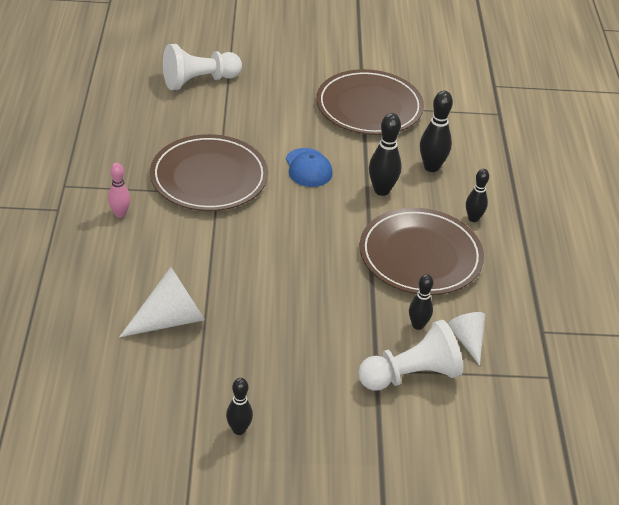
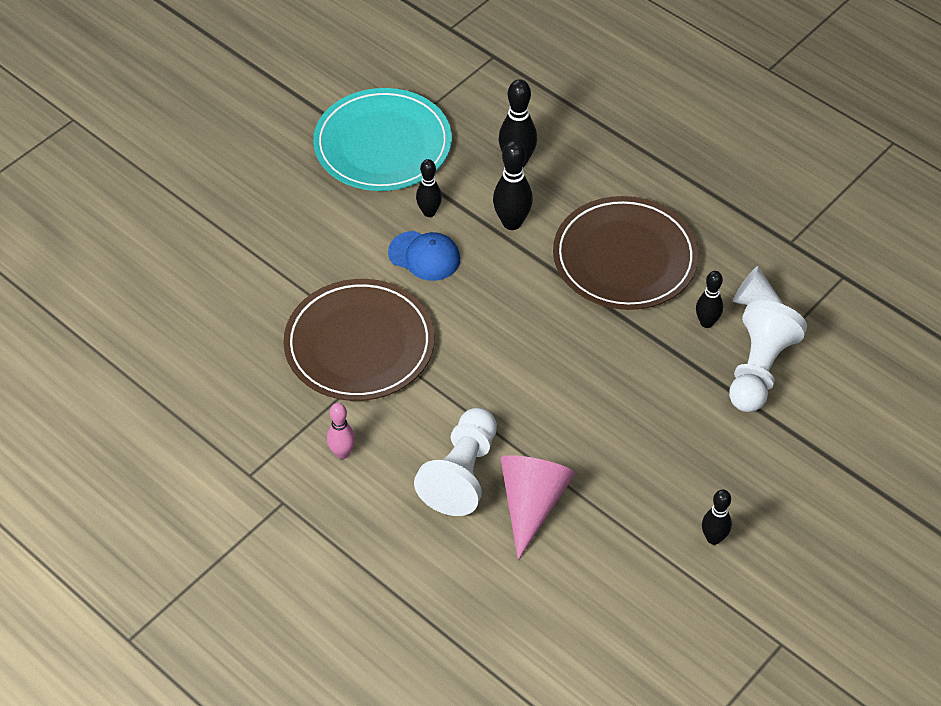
camera: 45 degrees left, 10 degrees up
white cone [119,267,205,337] -> pink cone [500,455,575,560]
white pawn [163,44,242,90] -> white pawn moved to [414,408,497,516]
brown plate [316,69,424,135] -> turquoise plate [313,88,452,191]
black bowling pin [466,169,489,222] -> black bowling pin moved to [416,159,442,217]

